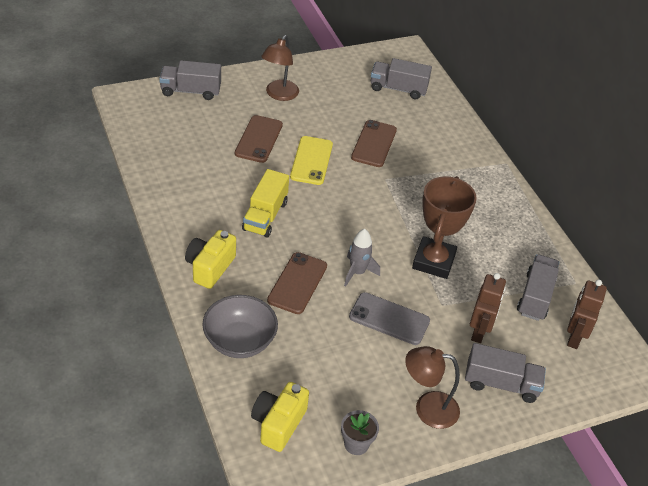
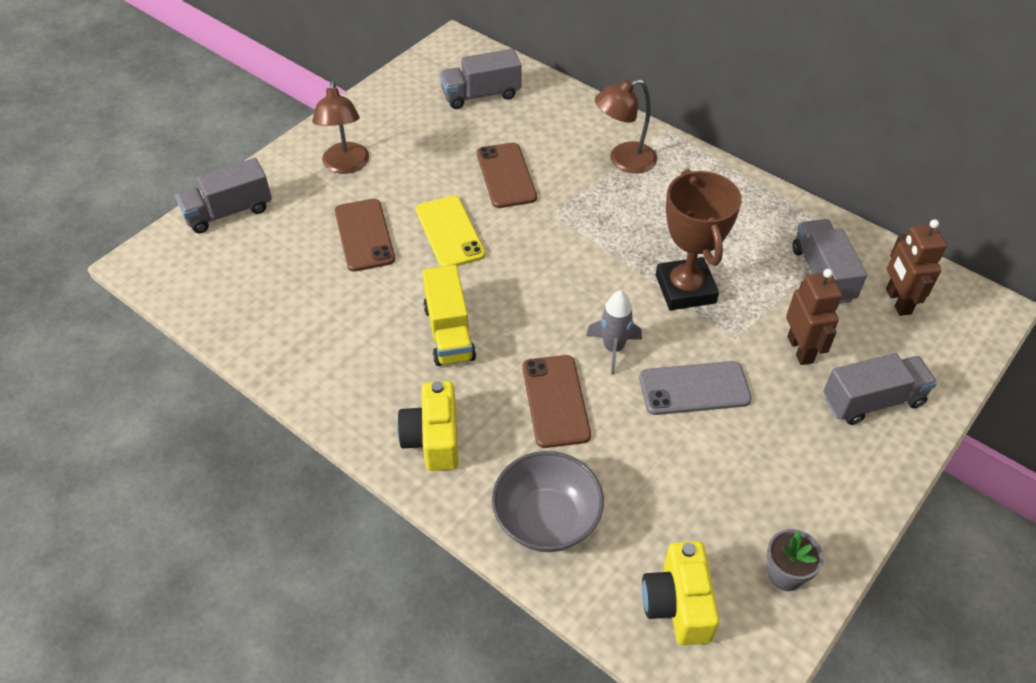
camera: 25 degrees left, 5 degrees up
brown lamp [405,346,460,429] -> brown lamp moved to [595,79,657,173]

